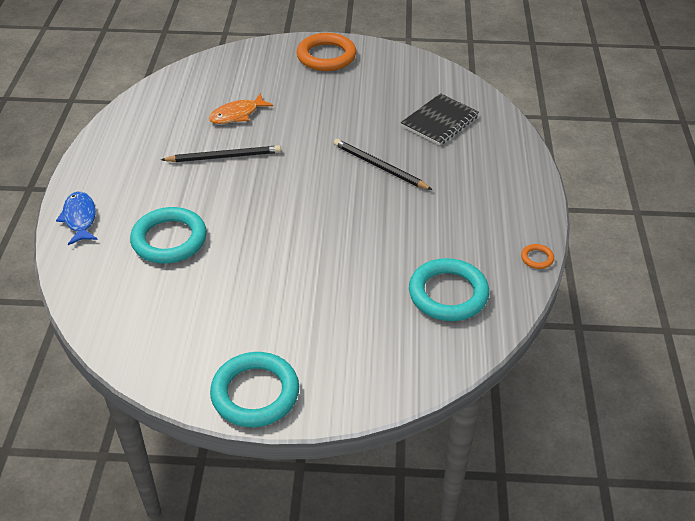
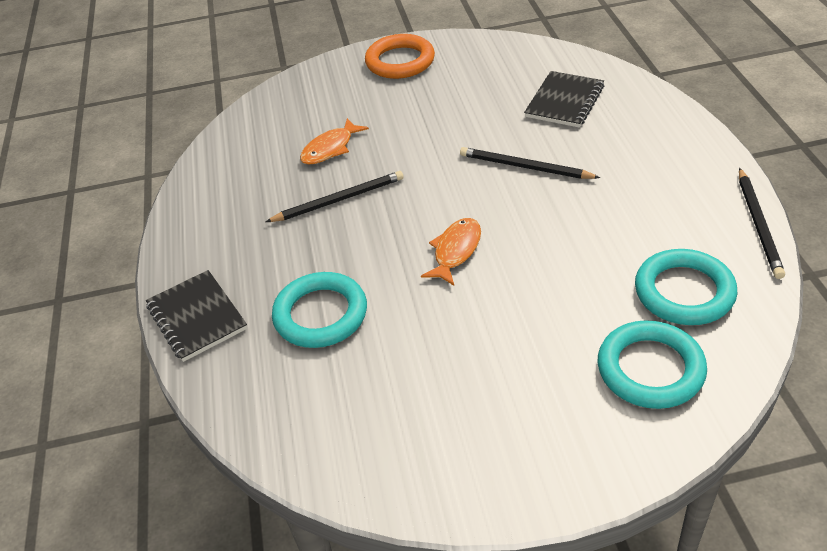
camera: 10 degrees left, 0 degrees up
blue fish [56,192,98,245] -> black notebook [146,270,248,362]
turquoise ring [210,352,299,427] -> turquoise ring moved to [598,320,707,409]
orange ring [521,244,554,269] -> black pencil [739,168,785,279]
none -> orange fish [421,218,481,286]

